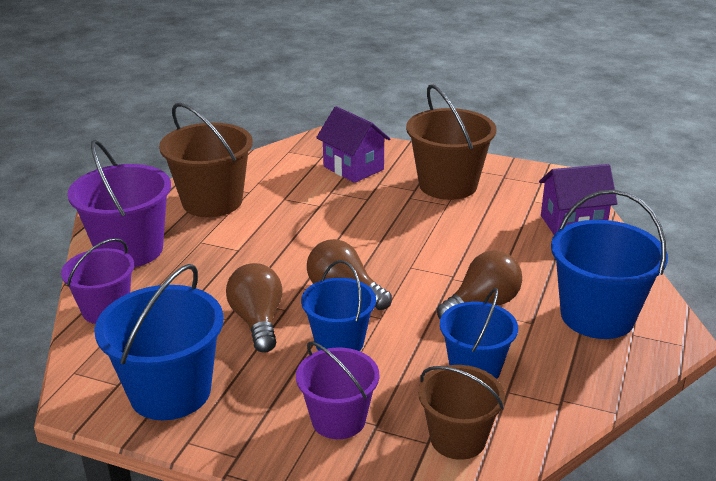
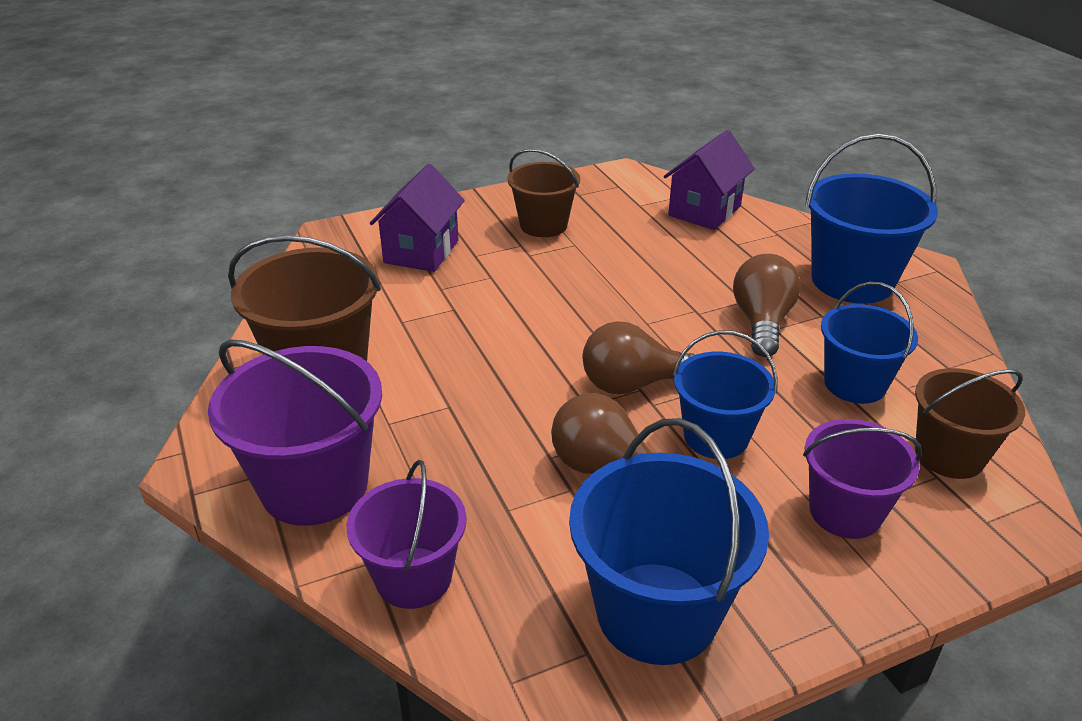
camera: 45 degrees left, 5 degrees up
purple house [316,106,390,183] -> purple house turned 75 degrees counterclockwise [370,164,465,272]
brown bucket [406,85,496,200] -> brown bucket [507,149,580,237], size x0.65

